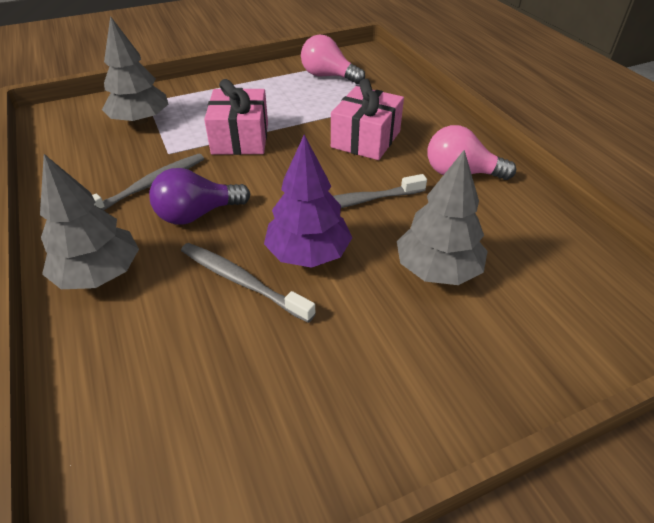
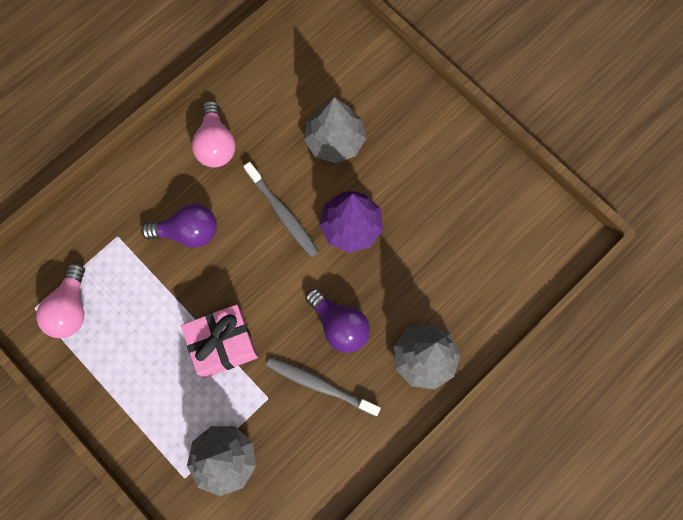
camera: 110 degrees left, 30 degrees up
grey toothbrush [181,243,316,323] -> none
pink gift [331,79,404,160] -> purple light bulb [141,203,217,248]

